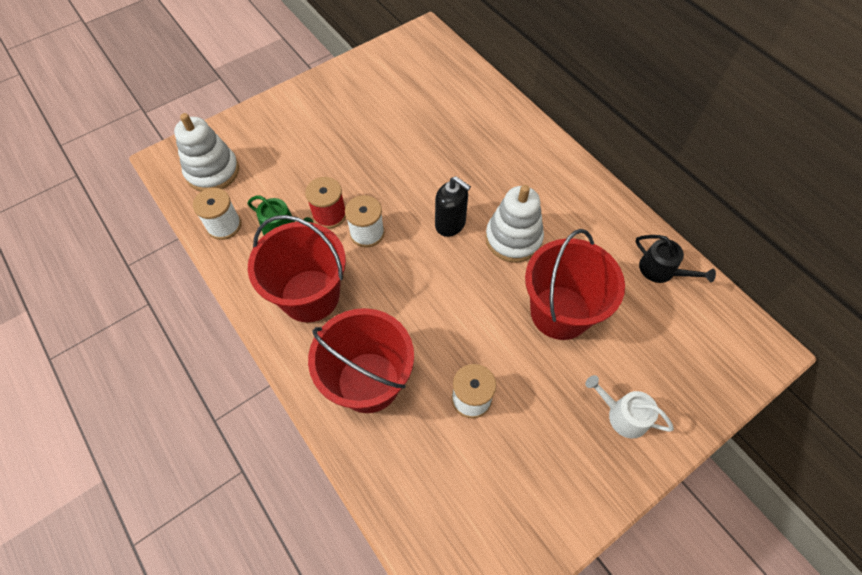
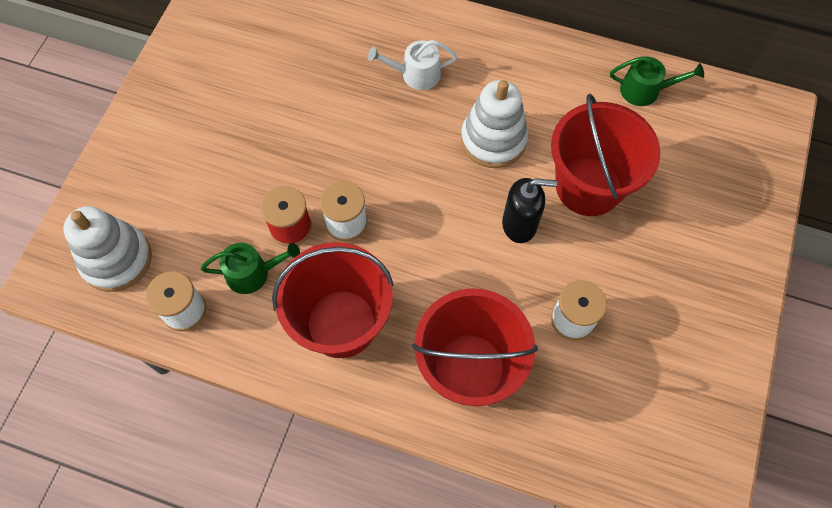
camera: 35 degrees left, 5 degrees up
black soap dispenser [435,176,471,237] -> black soap dispenser moved to [502,178,557,243]
white watering can [585,375,674,439] -> white watering can moved to [368,40,457,90]
black watering can [636,235,716,283] -> green watering can [610,56,704,106]

